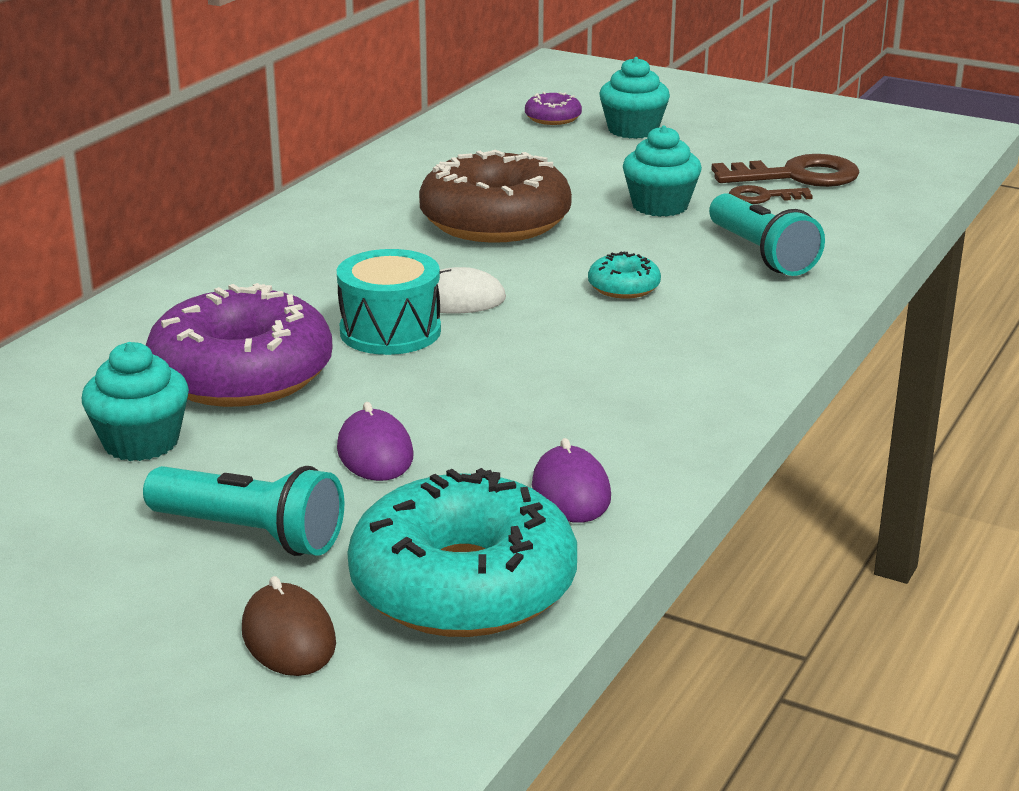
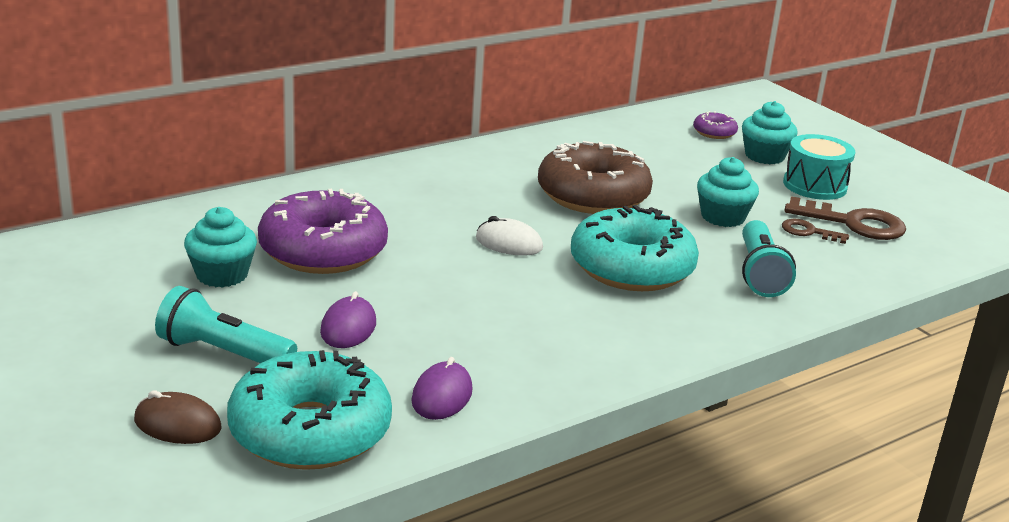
camera: 25 degrees right, 0 degrees up
turquoise flashlight [143,466,344,556] -> turquoise flashlight turned 150 degrees clockwise [155,286,297,363]
brown mouse [242,576,336,676] -> brown mouse turned 75 degrees counterclockwise [134,391,222,444]
turquoise drum [337,249,441,355] -> turquoise drum moved to [783,134,855,200]
turquoise donut [588,252,661,298] -> turquoise donut [571,205,699,291], size x2.27

